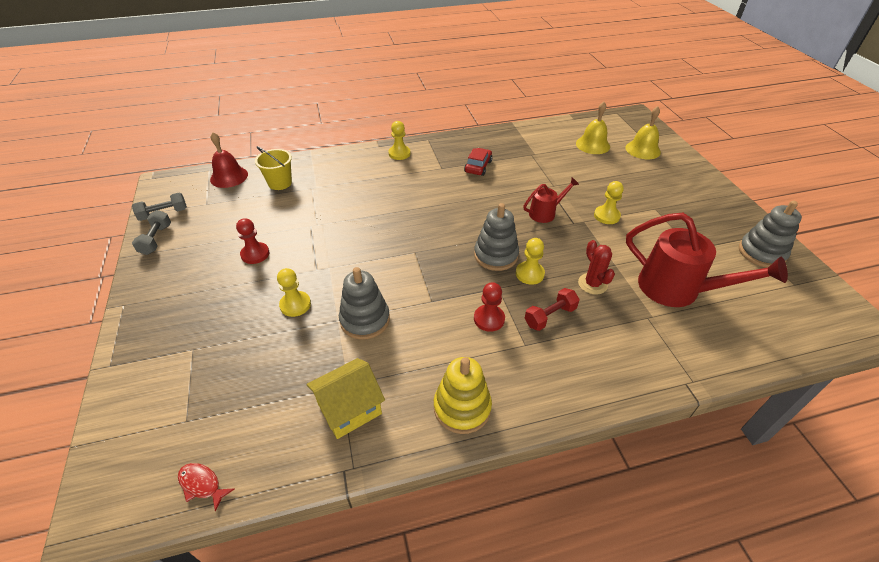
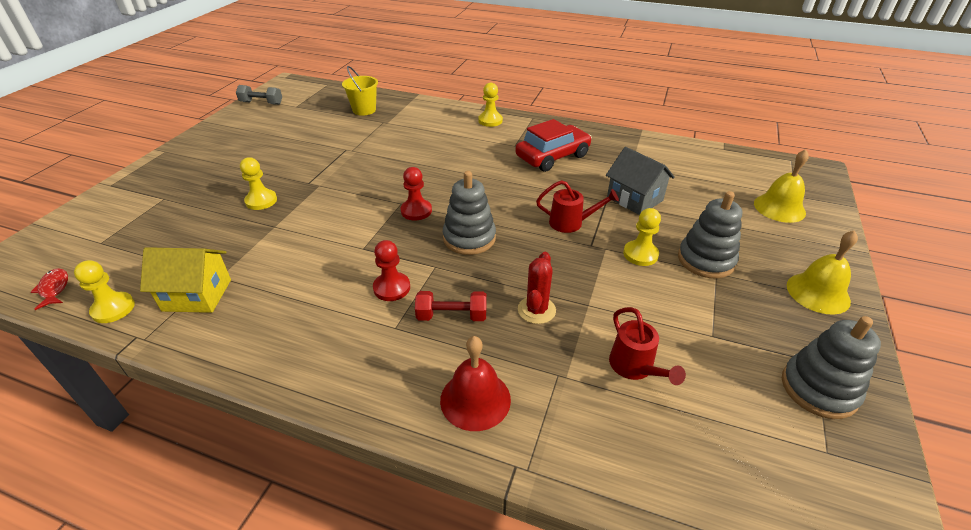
camera: 35 degrees right, 5 degrees down
grey dumbbell [132,210,171,255] -> none
red bell [210,132,248,188] -> red bell moved to [440,336,511,431]
red pawn [236,218,269,264] -> red pawn moved to [401,167,432,221]
grey stacking toy [339,267,390,340] -> grey stacking toy moved to [678,191,742,278]
yellow stacking toy [434,357,492,434] -> none
red car [464,148,492,176] -> red car [515,119,592,172], size x1.62
yellow pawn [516,238,545,285] -> yellow pawn moved to [74,260,135,323]
yellow bell [576,102,610,154] -> yellow bell moved to [787,230,858,315]
red watering can [626,213,788,307] -> red watering can [609,307,686,385], size x0.52
none -> grey house [606,147,675,215]

